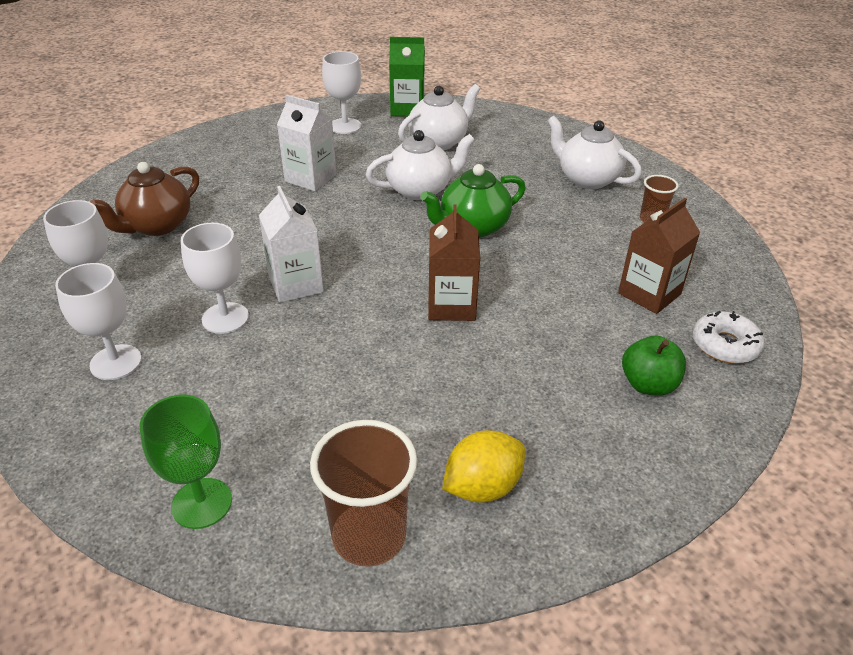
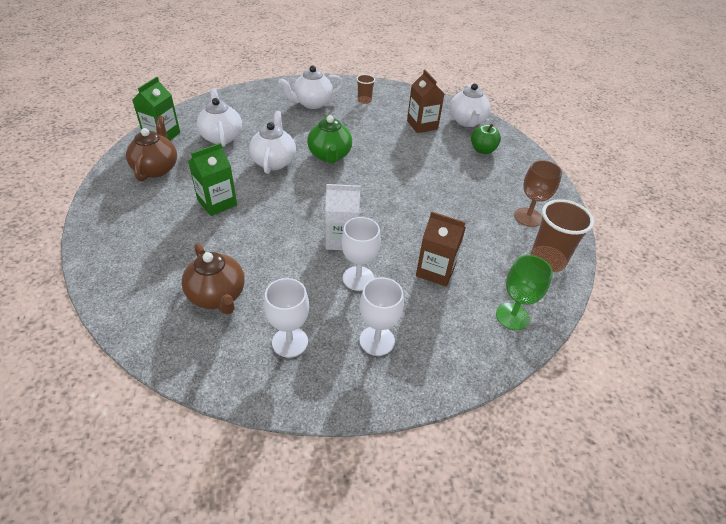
camera: 70 degrees left, 5 degrees up
white carton [277,95,336,191] -> green carton [188,143,237,216]
white goblet [322,51,361,134] -> brown teapot [126,116,177,182]
brown carton [428,205,480,321] -> brown carton moved to [416,211,466,287]
yellow lemon [442,430,525,503] -> brown goblet [514,160,562,227]
white donut [693,311,764,364] -> white teapot [450,83,490,127]

